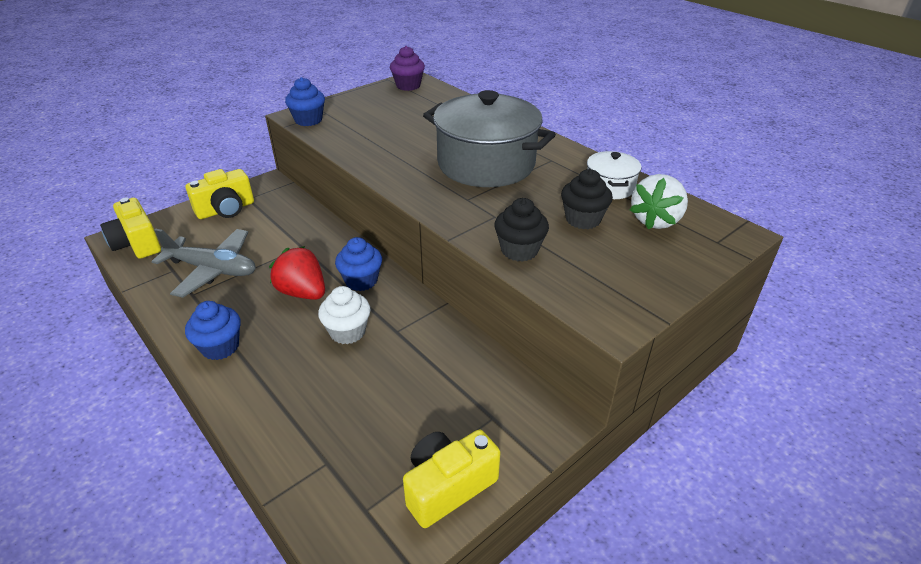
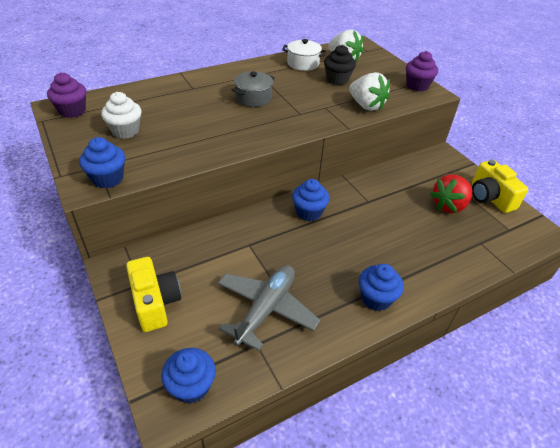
camera: 80 degrees left, 5 degrees up
yellow camera [100,197,161,259] -> blue cupcake [161,348,216,404]
red strawberry [269,246,325,300] -> red strawberry moved to [430,174,472,213]
white cupcake [318,286,371,344] -> white cupcake moved to [101,92,141,139]
grey pot [423,90,556,187] -> grey pot [232,71,275,107], size x0.48
black cupcake [494,198,549,262] -> white strawberry [349,72,390,111]
none -> purple cupcake [406,51,438,91]

